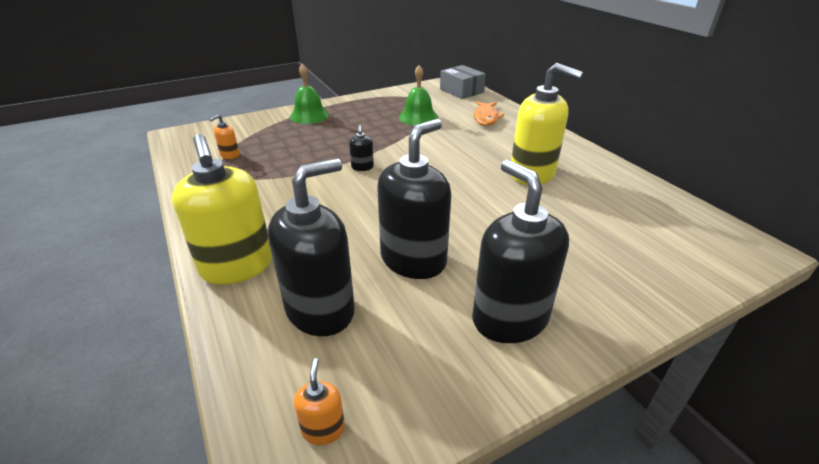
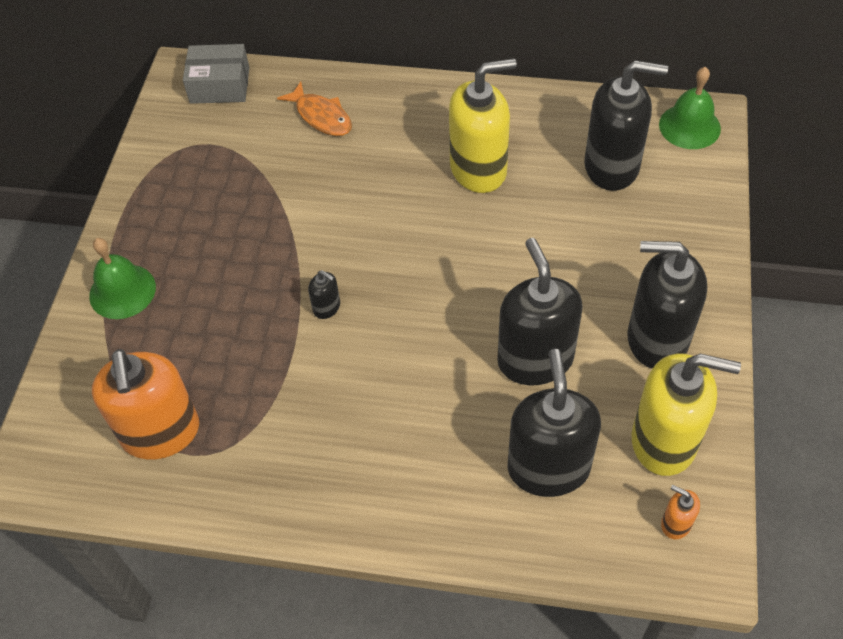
camera: 50 degrees left, 20 degrees up
yellow soap dispenser [172,134,272,285] -> yellow soap dispenser moved to [632,354,741,476]
orange soap dispenser [209,114,239,159] -> orange soap dispenser [92,349,199,460], size x2.35
green bell [399,65,438,125] -> green bell moved to [659,67,721,149]
none -> black soap dispenser [584,60,668,191]

